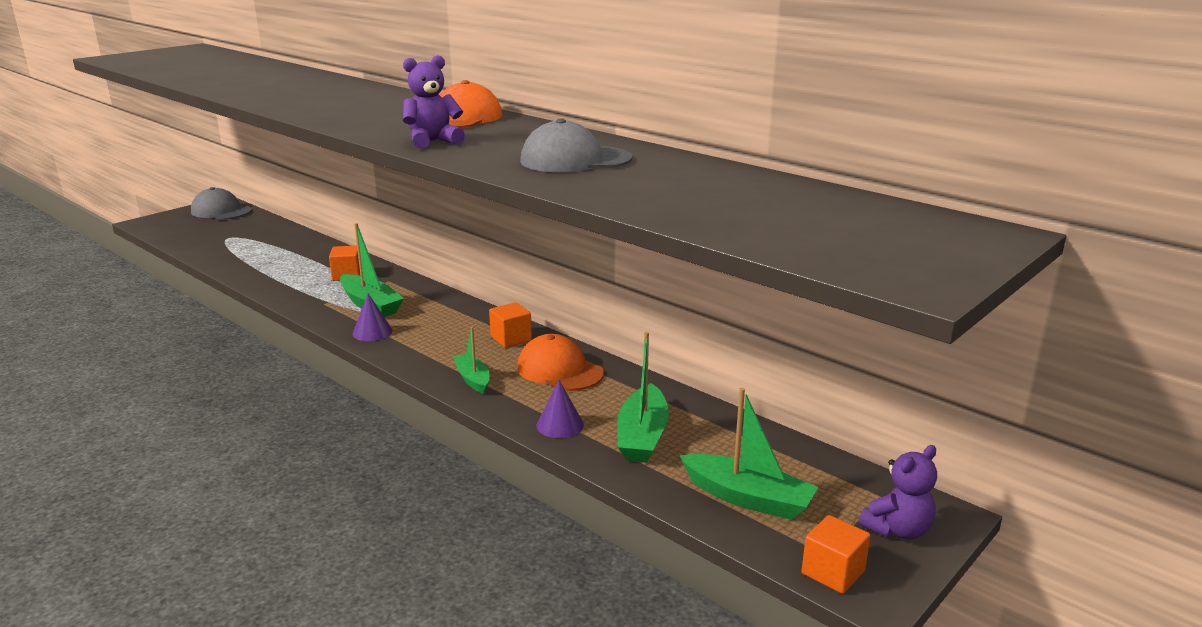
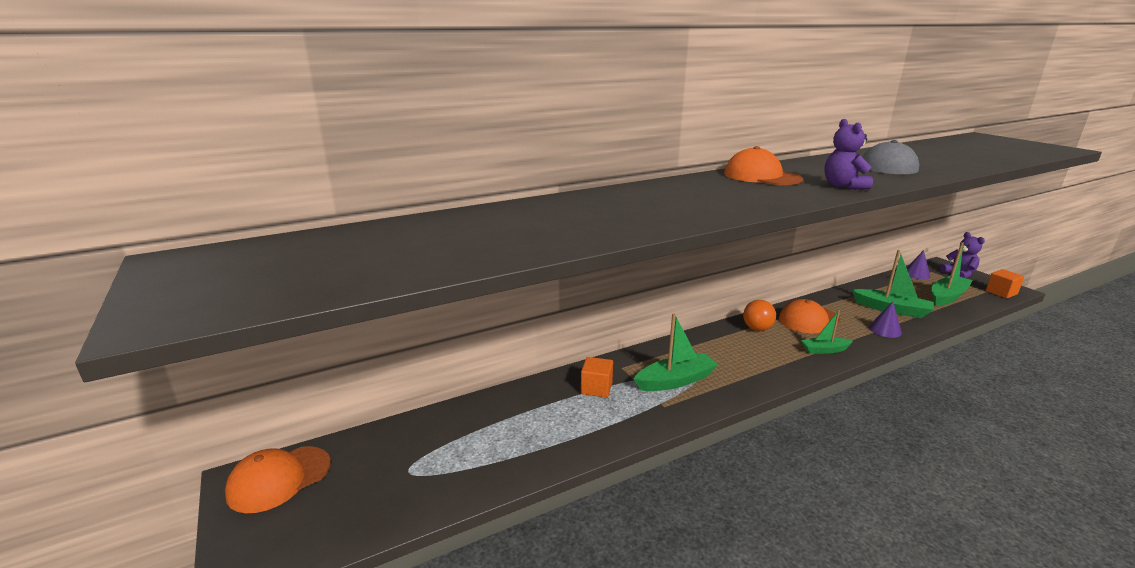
camera: 70 degrees left, 0 degrees up
grey cap [191,187,252,220] -> orange cap [225,446,331,513]
purple cone [352,294,392,341] -> purple cone moved to [907,250,930,280]
orange cube [489,302,532,348] -> orange ball [743,300,776,331]

